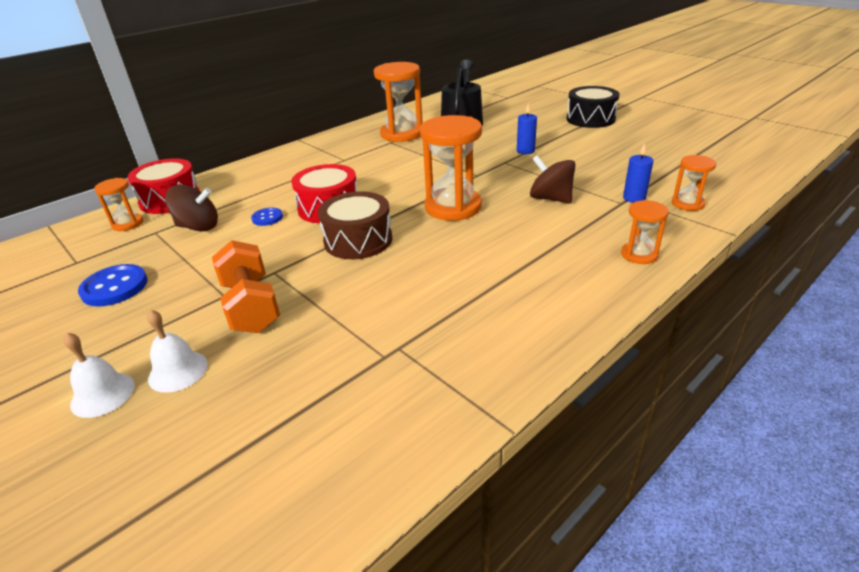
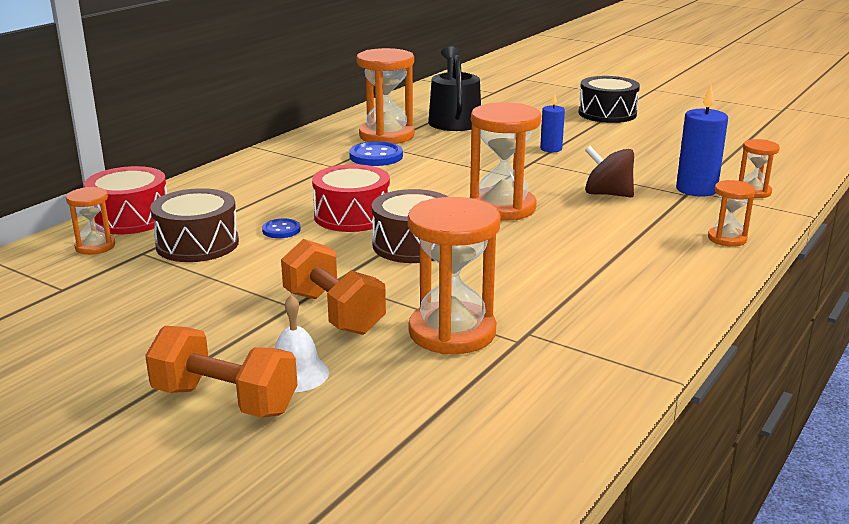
camera: 15 degrees left, 10 degrees down
white bell [64,333,135,418] -> orange dumbbell [145,326,297,418]
blue button [78,264,148,306] -> blue button moved to [349,142,403,166]
brown spinning top [165,185,218,231] -> brown drum [150,188,239,262]
blue candle [623,143,653,203] -> blue candle [676,85,728,196], size x1.66
none -> orange hourglass [408,197,501,354]

